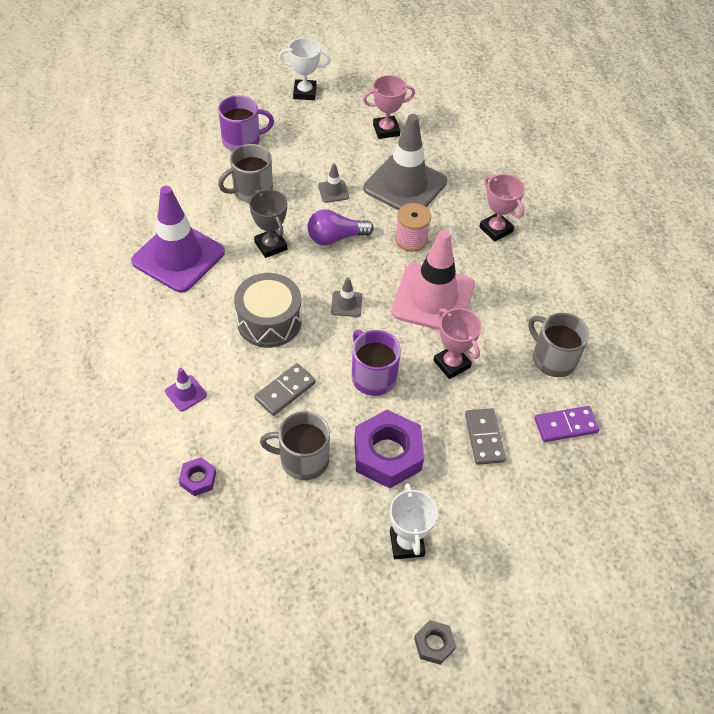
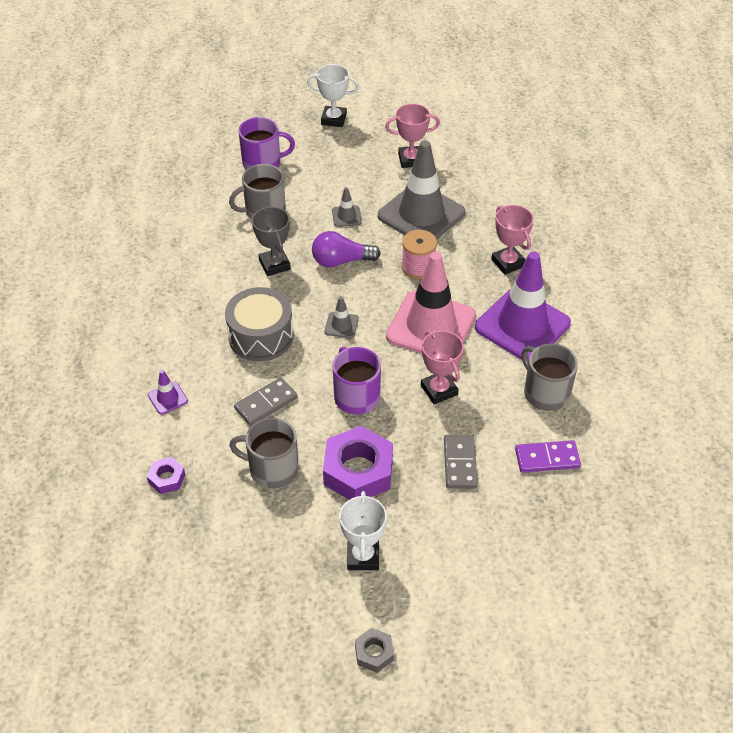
camera: 10 degrees right, 5 degrees down
purple traffic cone [131,186,225,293] -> purple traffic cone moved to [475,251,571,360]

